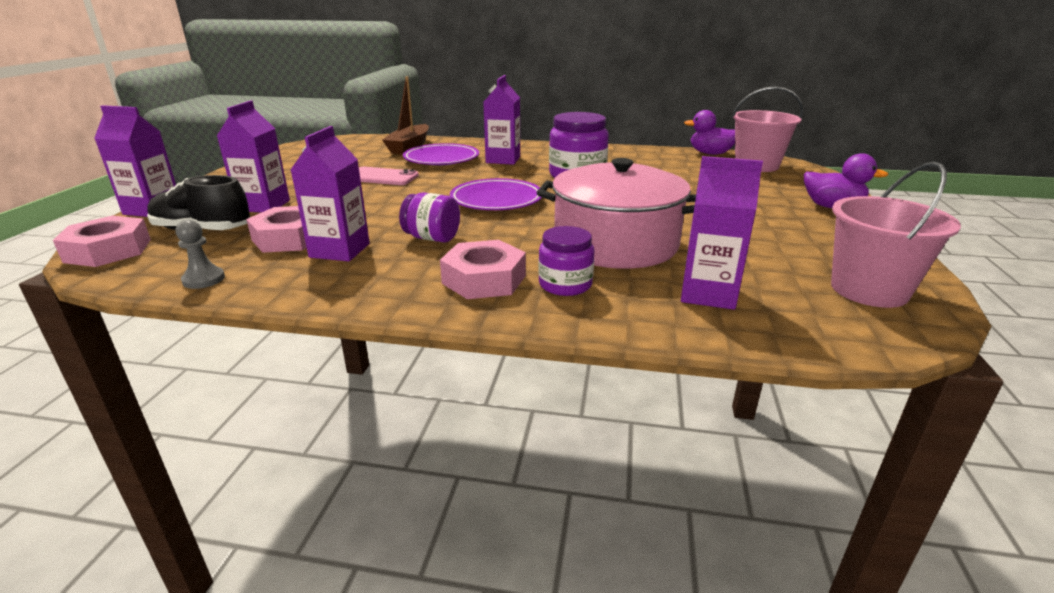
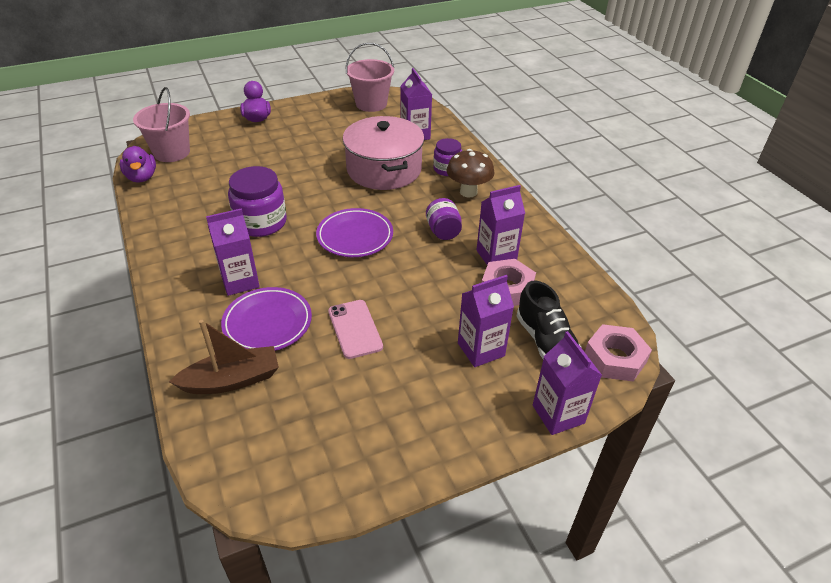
camera: 125 degrees left, 15 degrees up
grey pawn [175,220,225,289] -> none
pink nut [440,240,526,299] -> brown mushroom [446,149,495,198]

